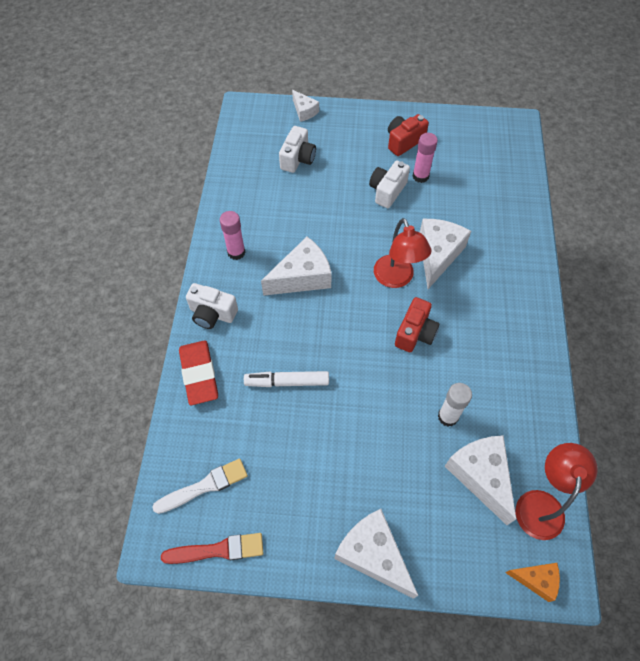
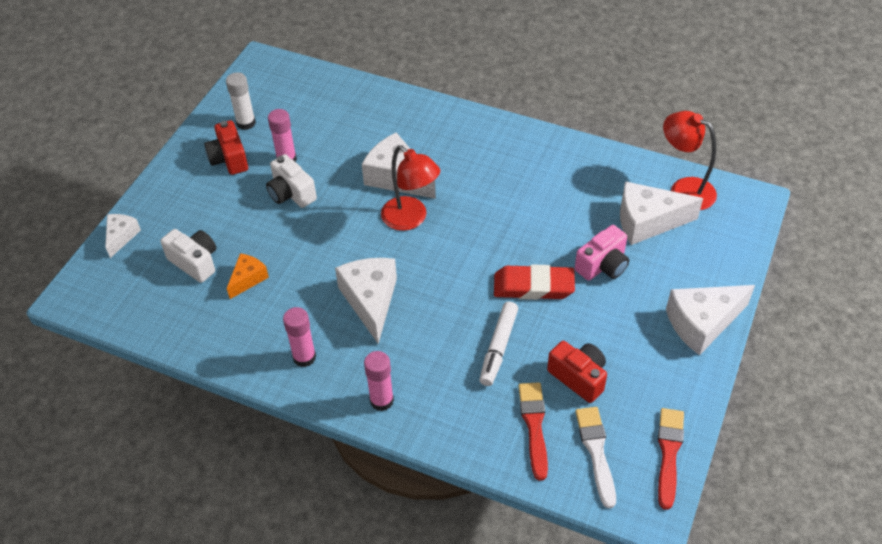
camera: 70 degrees left, 10 degrees down
red eraser [179,340,218,405] -> red eraser moved to [494,264,575,300]
white camera [186,283,238,329] -> pink glue stick [364,351,394,411]
white cheese [292,90,319,122] -> white cheese turned 60 degrees counterclockwise [105,214,141,258]
red lamp [374,218,432,288] -> red lamp turned 45 degrees clockwise [381,145,440,231]
red camera [395,297,440,352] -> red camera moved to [547,341,607,403]
white glue stick [438,383,472,427] -> white glue stick moved to [226,72,256,130]
orange cheese [505,563,560,602] -> orange cheese moved to [227,253,269,299]
none -> red brush [519,382,548,481]
none -> pink camera [575,225,629,281]

